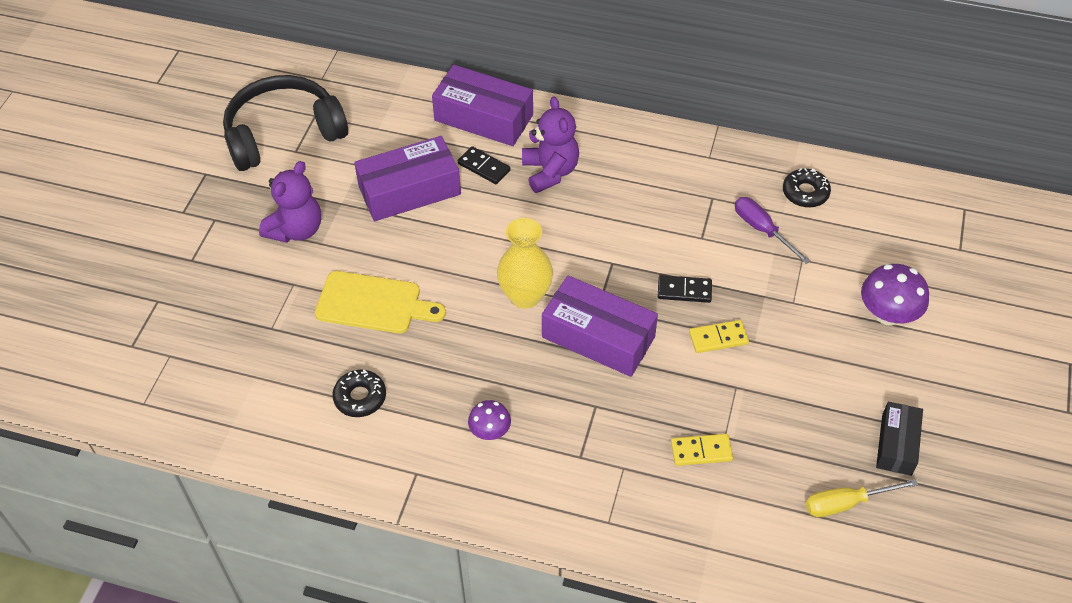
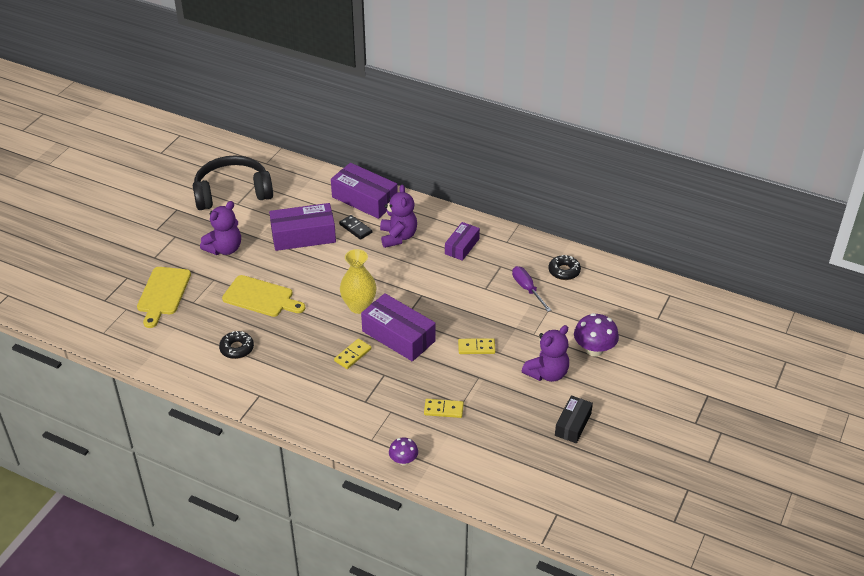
camera: 10 degrees right, 10 degrees down
purple mushroom [468,400,511,440] -> purple mushroom moved to [389,437,418,466]
black domino [658,275,712,303] -> none
yellow screwdriver [806,479,918,517] -> none
none -> yellow cutting board [137,267,191,328]
none -> yellow domino [334,338,372,369]
none -> purple box [445,222,480,261]
none -> purple teddy bear [522,325,569,382]

